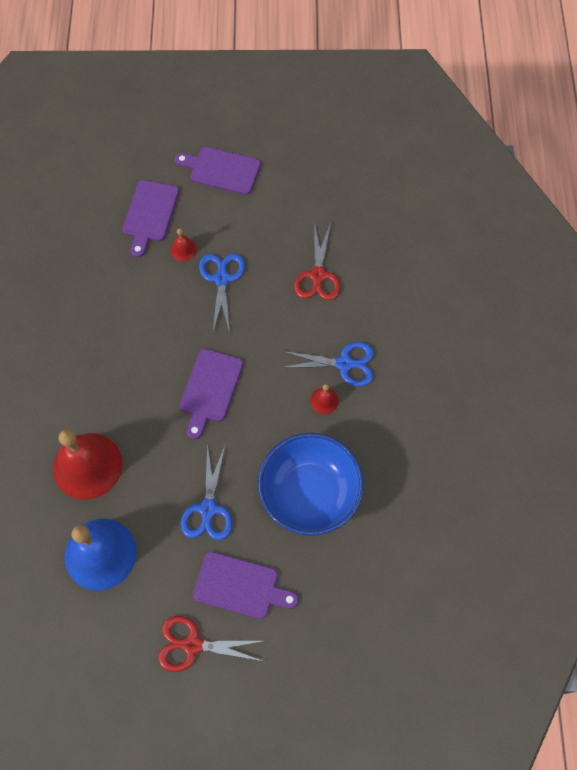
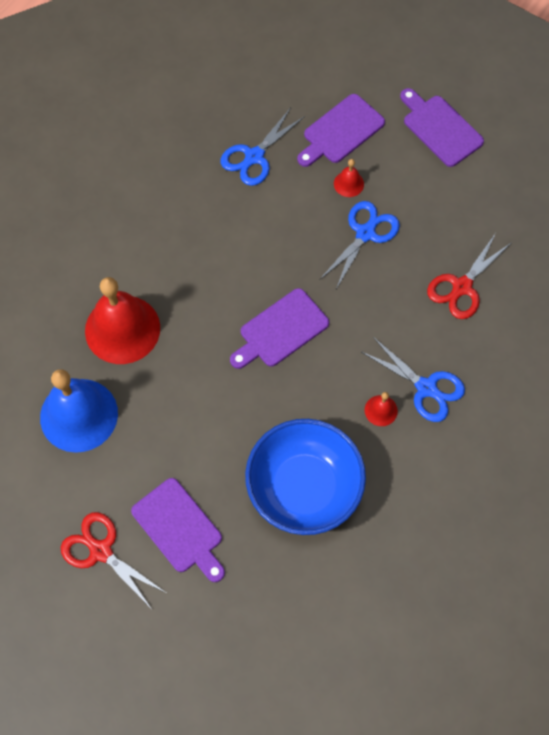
camera: 35 degrees right, 0 degrees up
blue scissors [181,443,232,540] -> blue scissors moved to [221,107,305,186]

